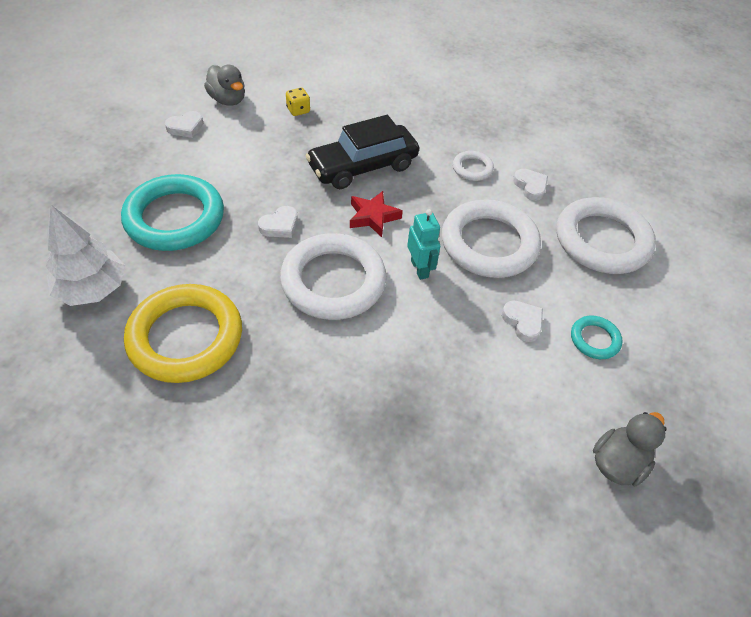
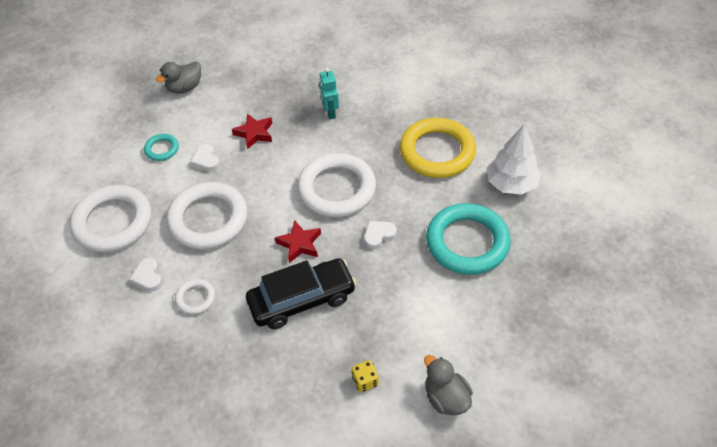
camera: 170 degrees left, 0 degrees up
white heart [165,111,203,138] -> none
turquoise robot [407,209,440,280] -> turquoise robot moved to [319,68,339,120]
none -> red star [232,113,273,149]

